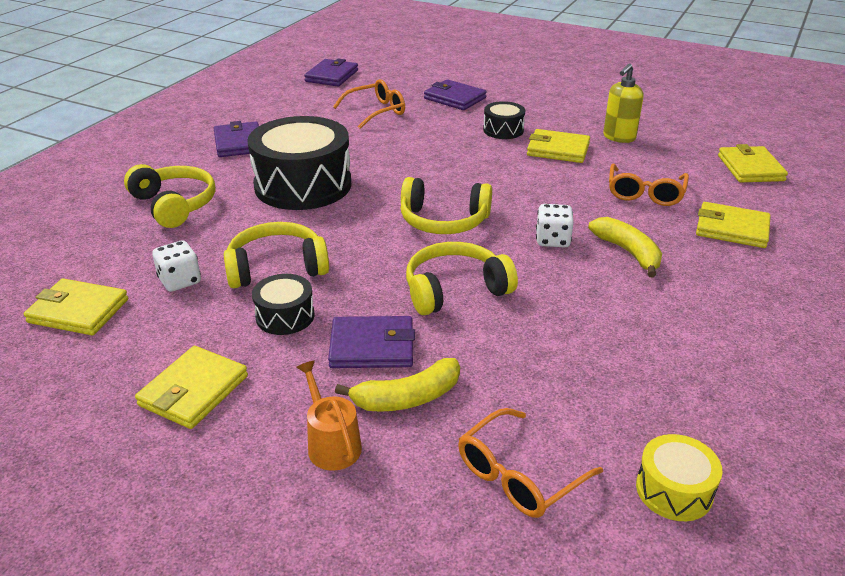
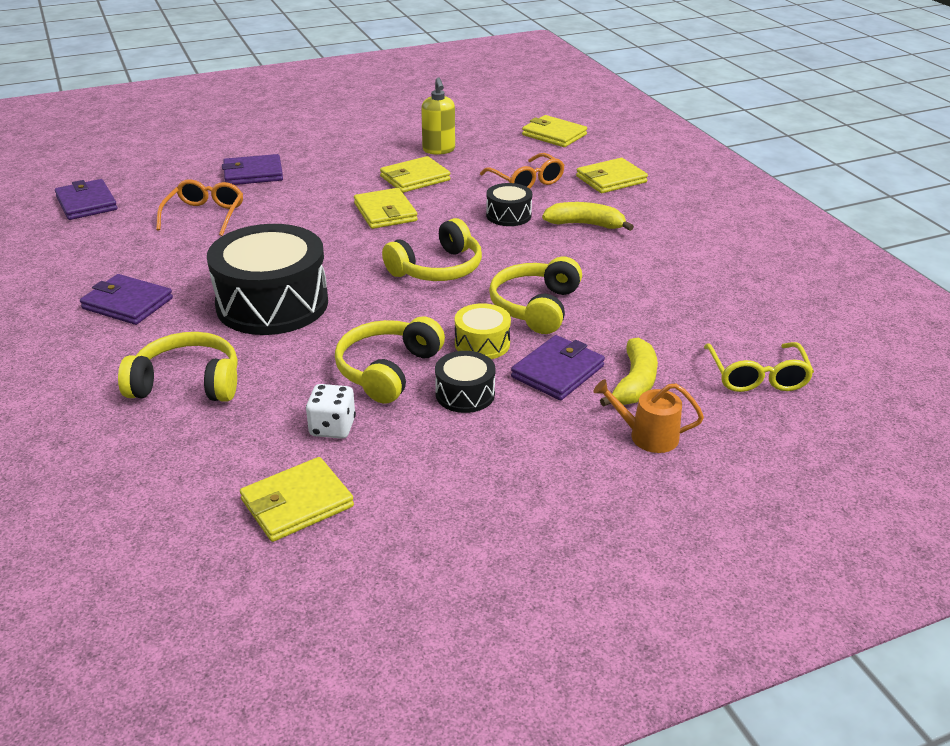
camera: 50 degrees left, 0 degrees up
yellow wallet [135,346,248,429] -> yellow wallet moved to [354,188,418,229]
orange glasses [458,408,603,518] -> yellow glasses [704,342,814,392]
black drum [483,101,525,139] -> black drum moved to [486,183,532,226]
white dice [536,204,574,247] -> none
yellow drum [636,434,723,521] -> yellow drum moved to [455,303,511,359]

